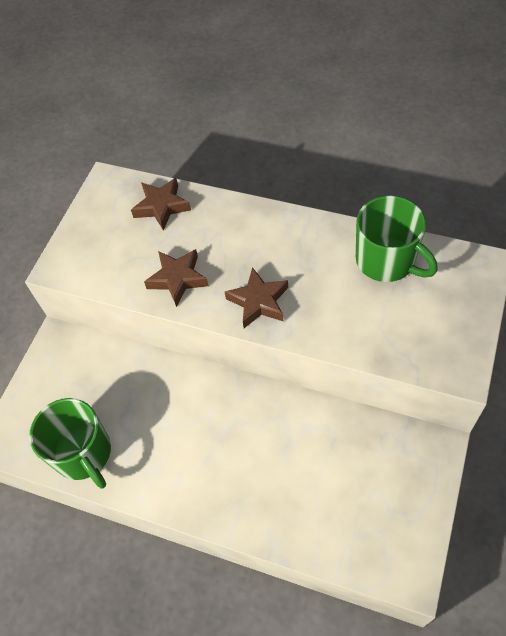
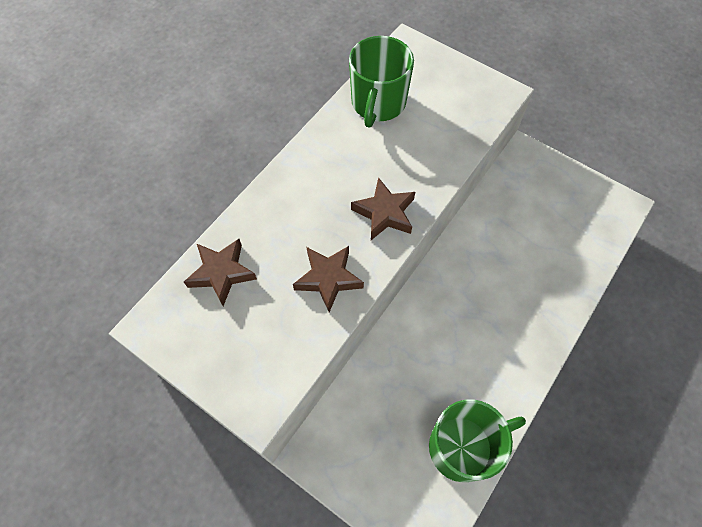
camera: 80 degrees left, 5 degrees up
green mug [356,196,438,282] -> green mug turned 135 degrees clockwise [349,36,414,127]

